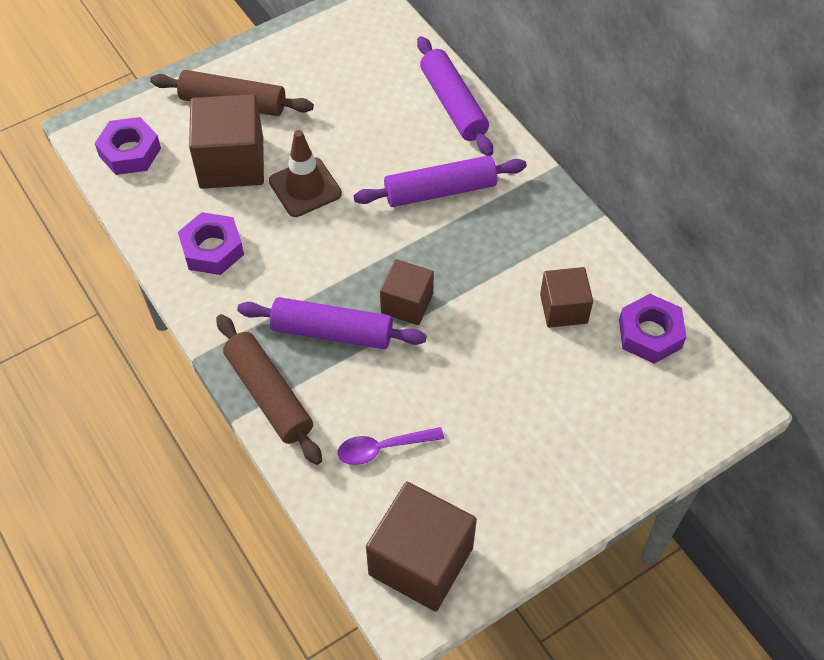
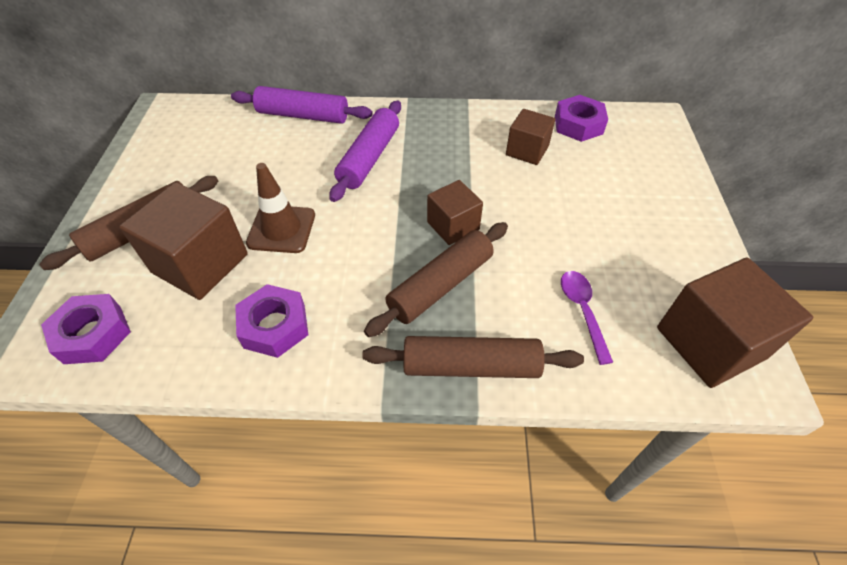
camera: 55 degrees left, 5 degrees down
purple rolling pin [237,297,427,349] -> brown rolling pin [364,222,508,337]
purple spoon [338,427,444,465] -> purple spoon turned 150 degrees clockwise [561,271,613,365]

